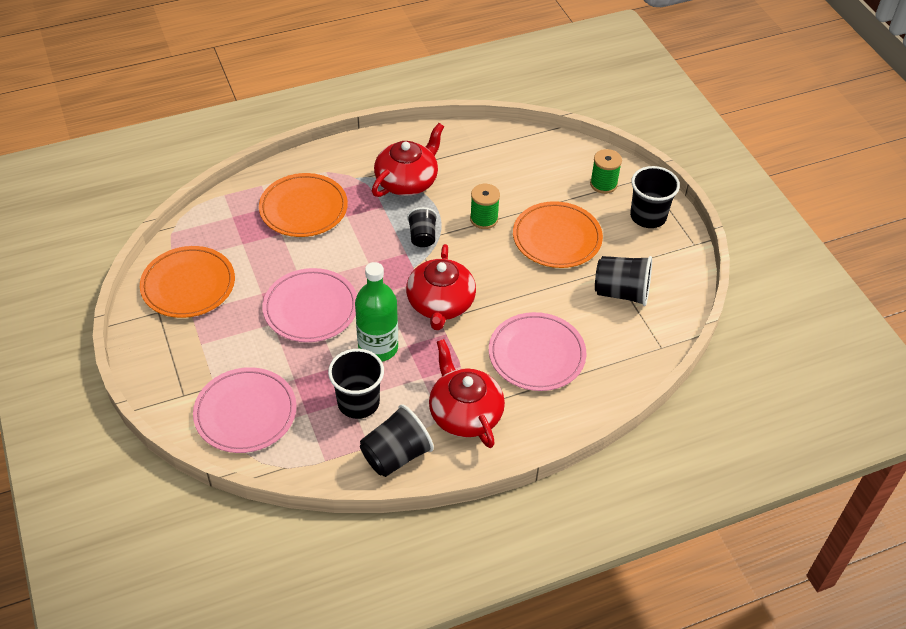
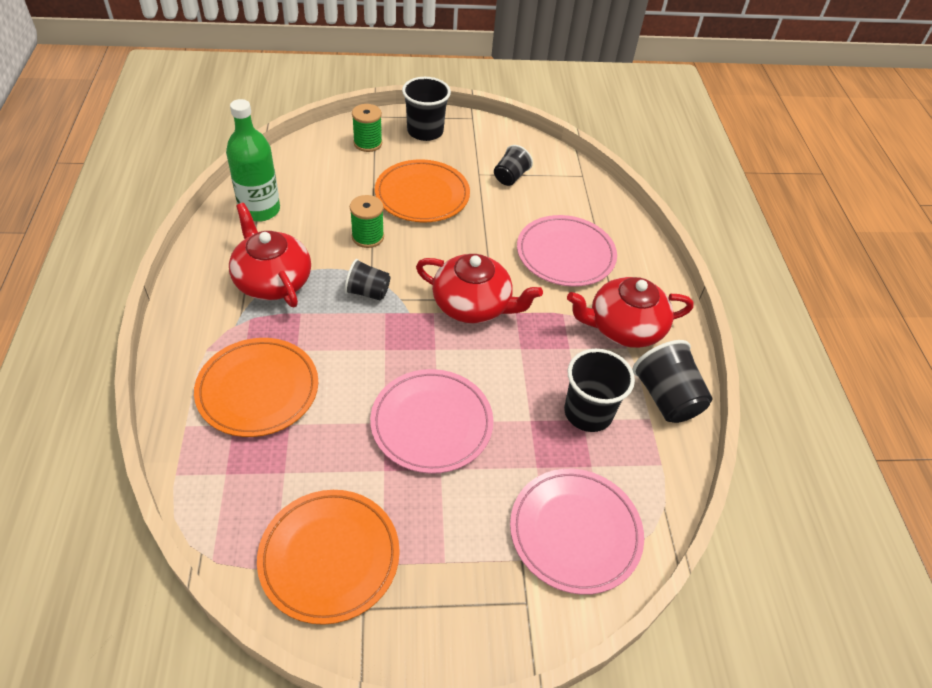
camera: 75 degrees left, 0 degrees up
green bottle [355,262,398,362] -> green bottle moved to [226,99,280,222]
black cup [595,256,652,306] -> black cup [494,145,533,186], size x0.63

